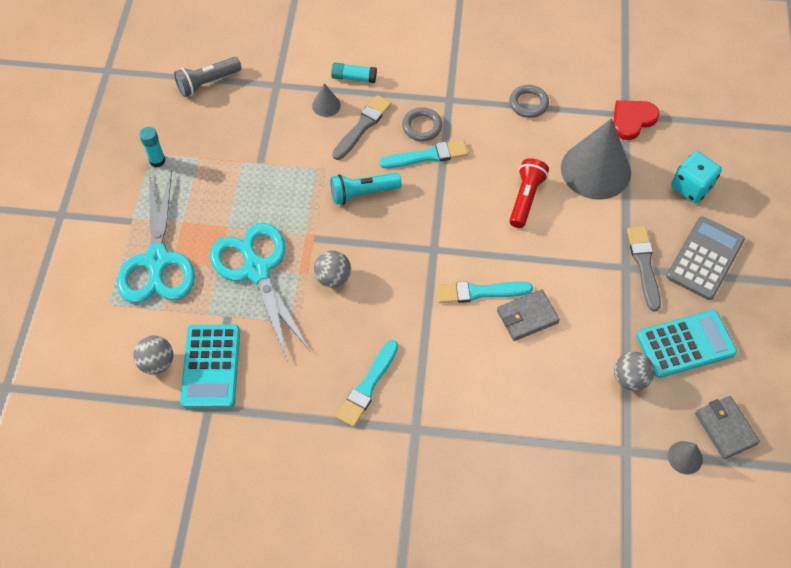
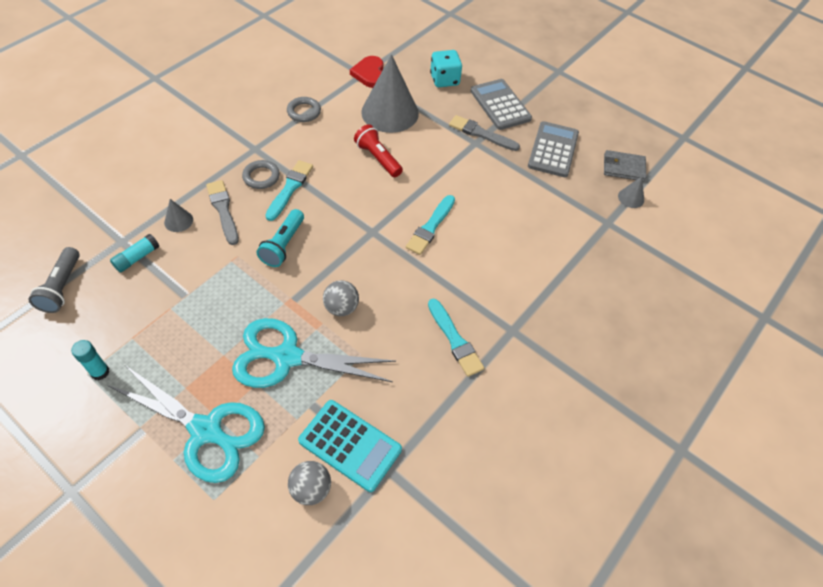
camera: 60 degrees left, 5 degrees down
turquoise glue stick [331,63,377,83] -> turquoise glue stick moved to [110,234,159,273]
grey wallet [497,290,560,341] -> none
grey ball [614,351,655,391] -> none
turquoise calculator [637,310,737,378] -> grey calculator [528,121,579,177]

